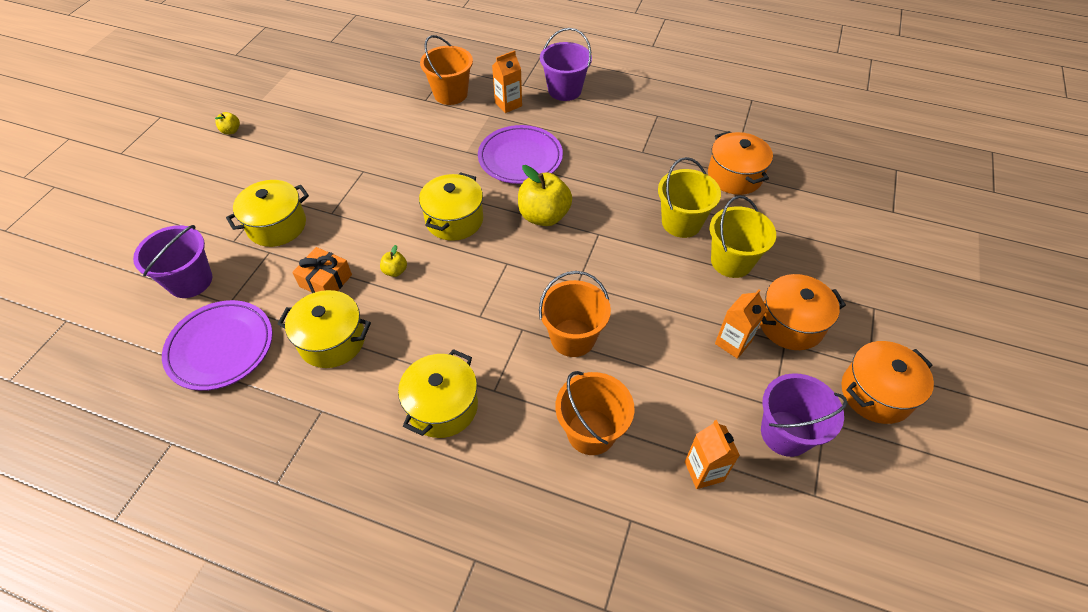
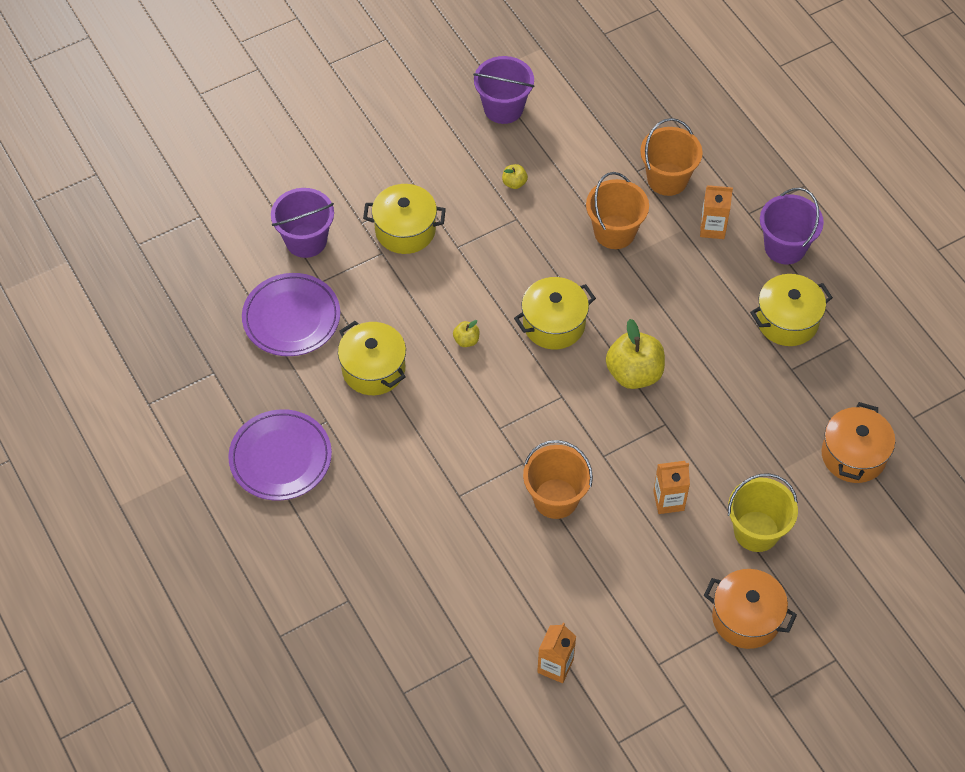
camera: 40 degrees right, 5 degrees up
yellow apple [215,112,240,134] -> yellow apple moved to [502,164,528,189]
orange gift [292,247,352,293] -> none
yellow pot [398,349,478,438] -> yellow pot moved to [750,274,833,346]
purple plate [478,125,563,184] -> purple plate moved to [228,409,332,501]
orange bucket [555,371,635,455] -> orange bucket moved to [586,172,649,249]
yellow bucket [658,157,721,238] -> none
orange carton [715,289,767,359] -> orange carton moved to [653,461,690,514]
purple bucket [761,373,848,457] -> purple bucket moved to [473,56,534,124]
orange pot [841,341,934,424] -> none

